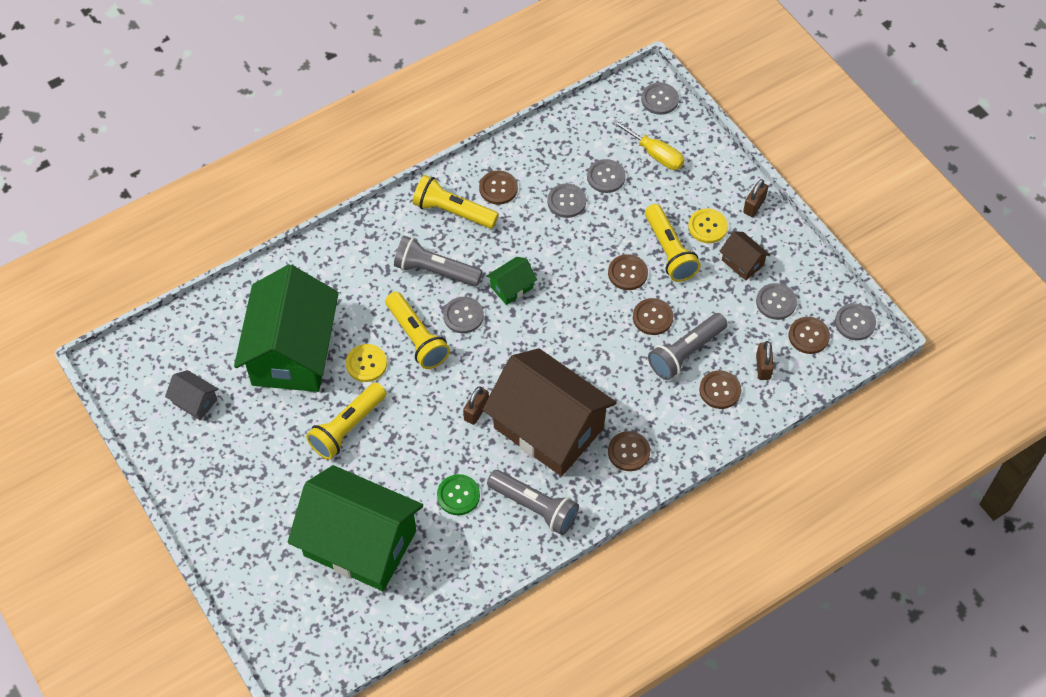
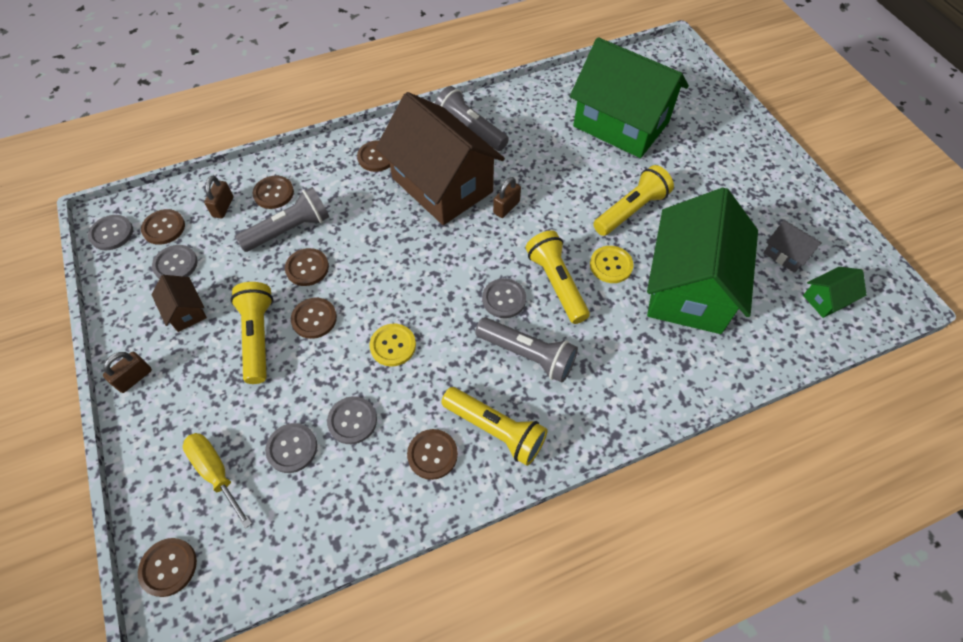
camera: 170 degrees left, 0 degrees up
green button [437,474,480,515] -> none
green house [486,257,537,305] -> green house moved to [803,267,867,318]
grey button [641,83,679,115] -> brown button [138,538,197,597]
yellow button [688,209,728,243] -> yellow button moved to [369,324,416,366]

